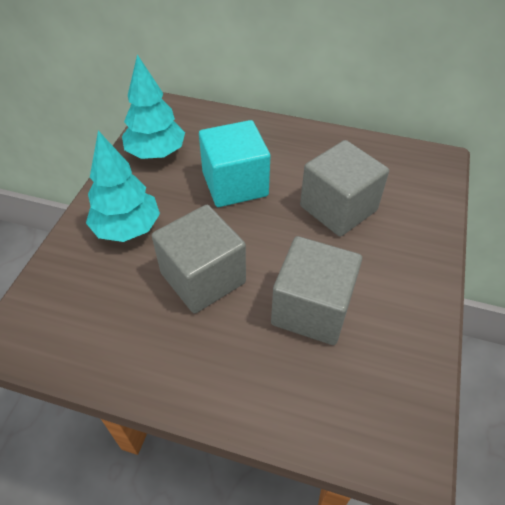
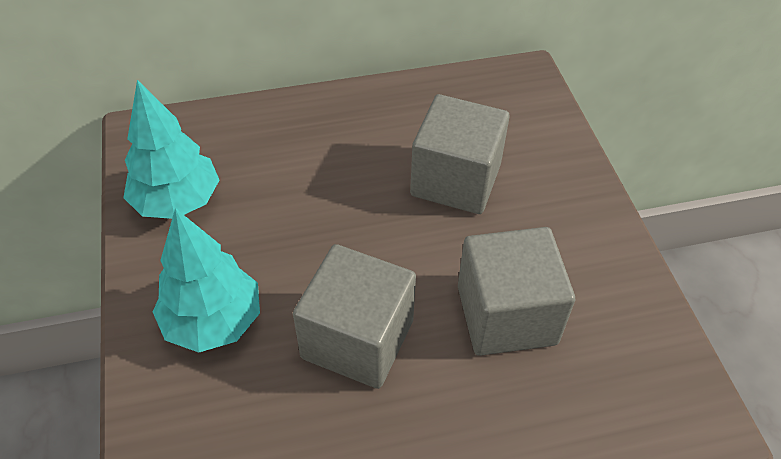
camera: 30 degrees left, 0 degrees up
turquoise cube [199,120,270,207] -> none

